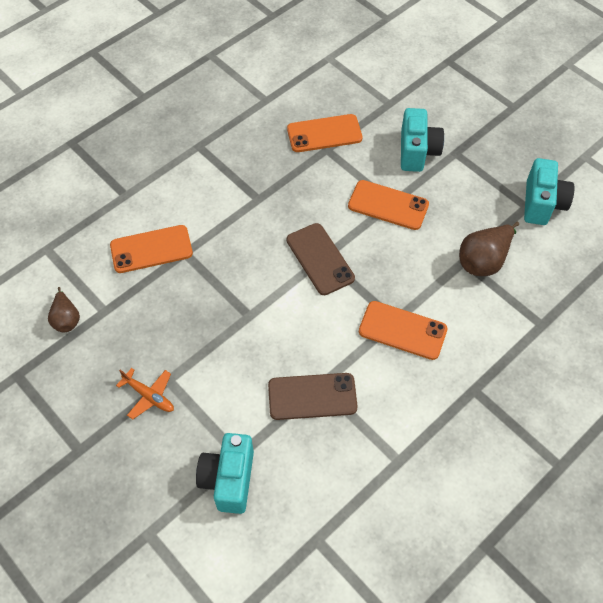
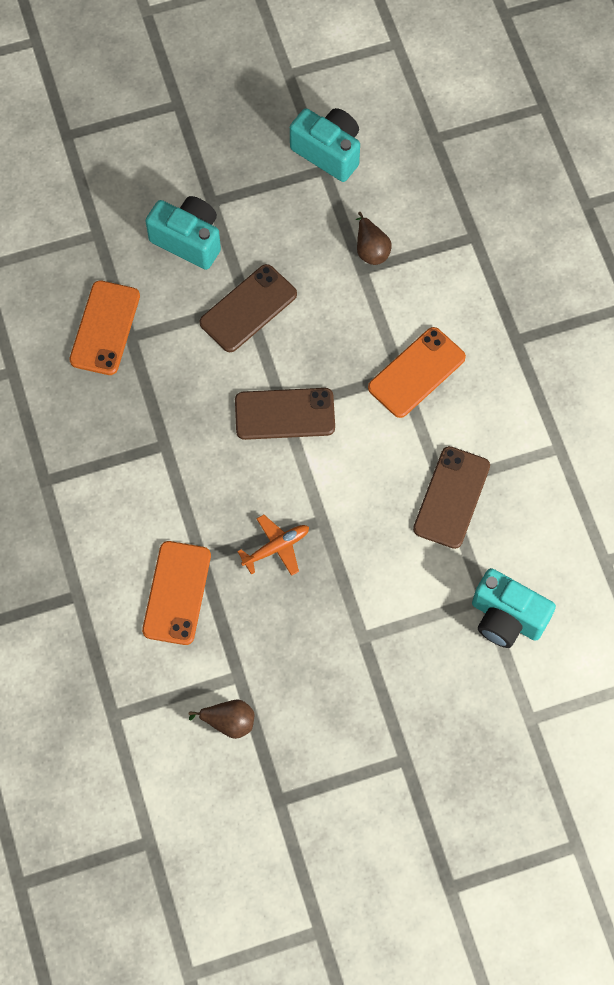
camera: 65 degrees left, 10 degrees up
orange plane [116,368,174,420] -> orange plane moved to [237,515,309,576]
orange phone [348,180,429,230] -> brown phone [199,264,297,352]
brown pear [459,222,519,276] -> brown pear [356,212,392,265], size x0.63

